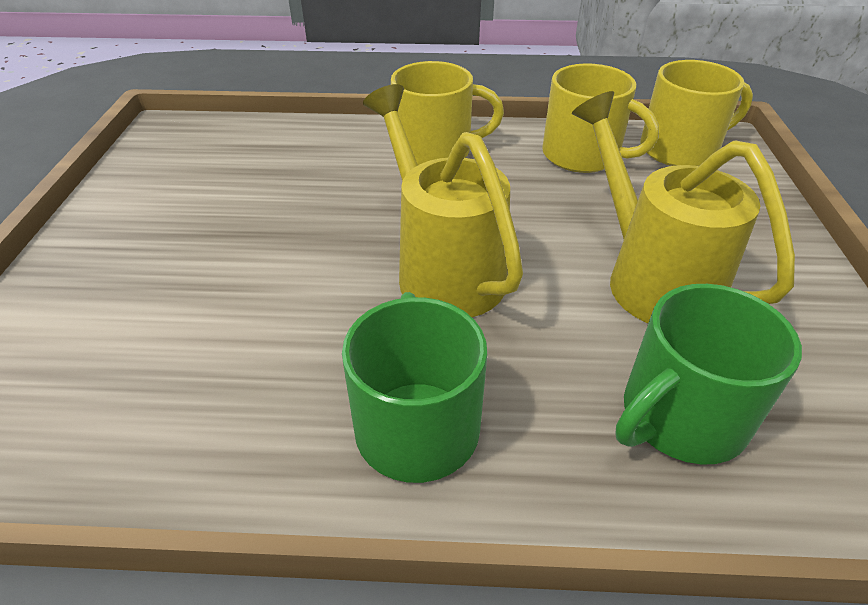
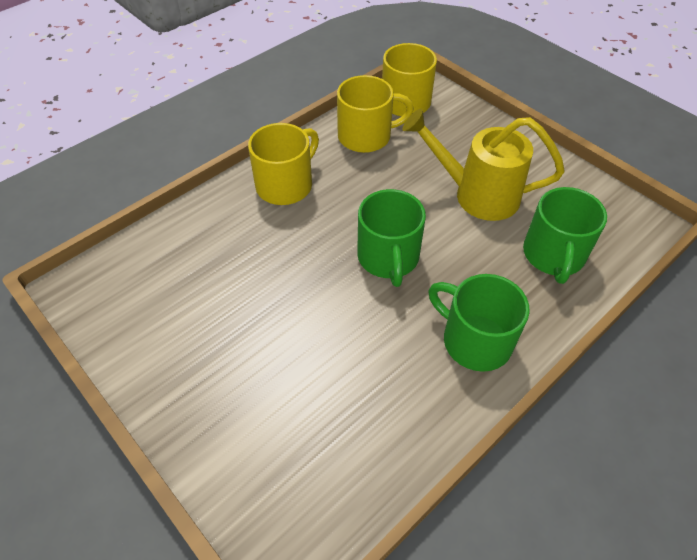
camera: 45 degrees left, 10 degrees up
yellow watering can [363,84,523,317] -> green mug [357,189,426,287]

